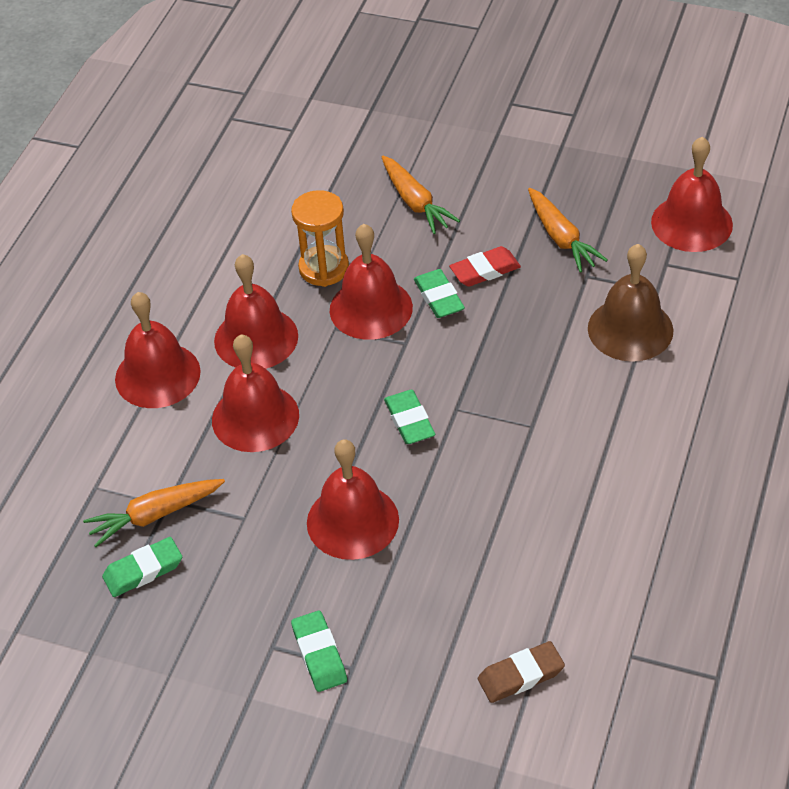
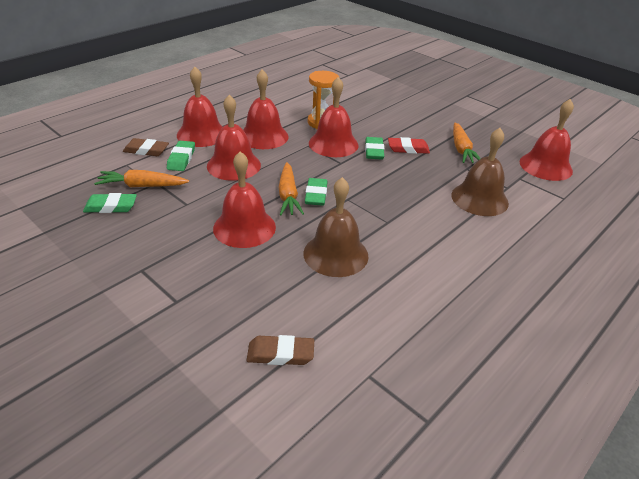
camera: 20 degrees right, 10 degrees down
green eraser [291,611,347,692] -> green eraser moved to [167,141,195,171]
orange carrot [382,156,460,234] -> orange carrot moved to [279,162,304,215]
none -> brown eraser [123,138,169,156]
none -> brown bell [303,177,369,277]

